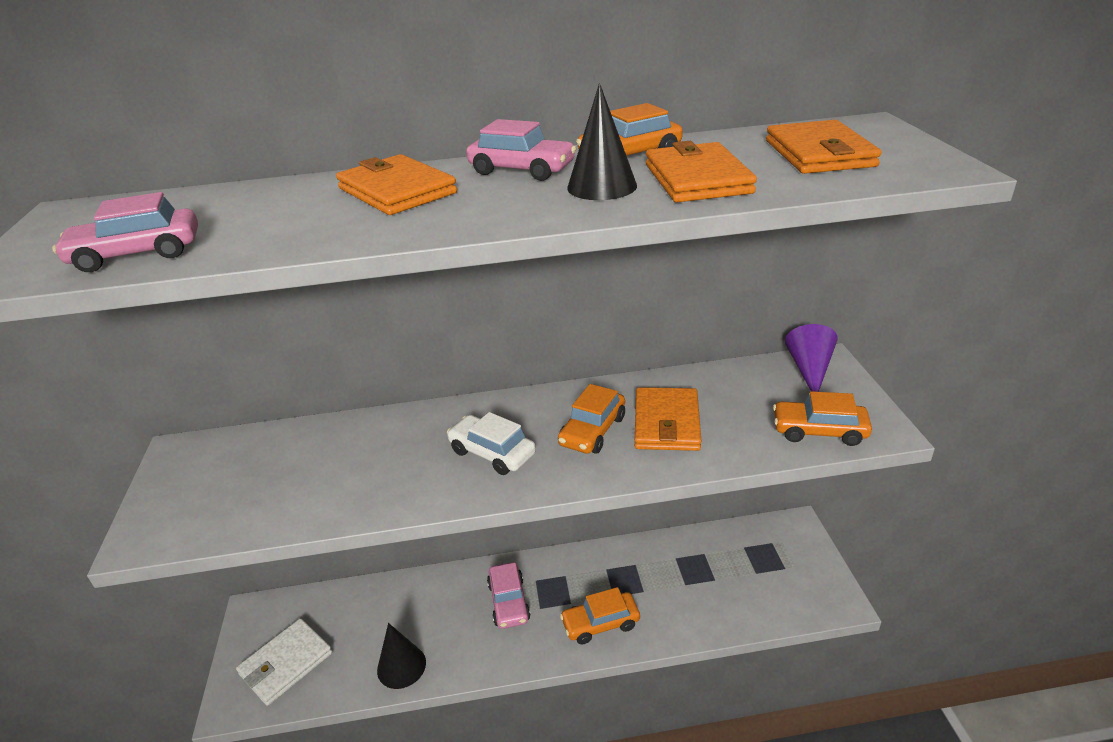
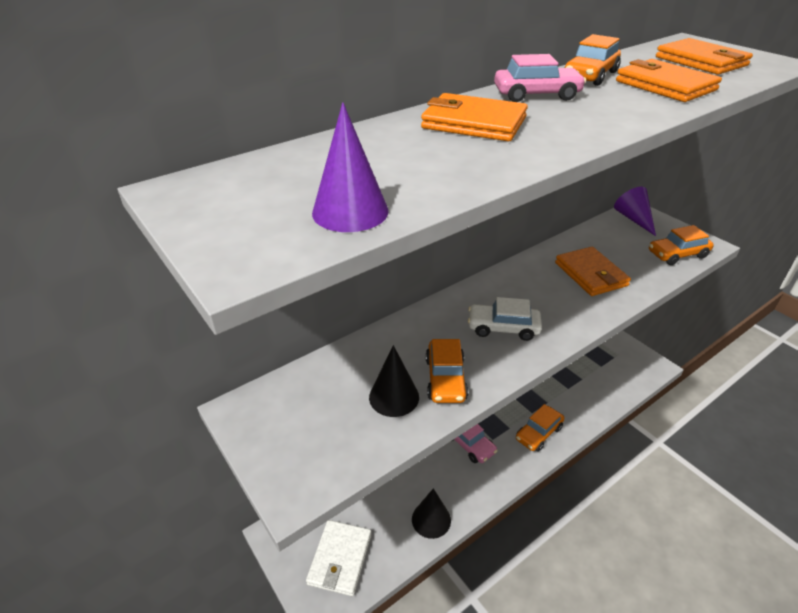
camera: 30 degrees left, 5 degrees up
pink car [52,192,198,272] -> purple cone [312,102,389,232]
orange car [558,384,625,454] -> orange car moved to [426,339,468,403]
black cone [567,83,637,200] -> black cone moved to [369,345,419,417]

